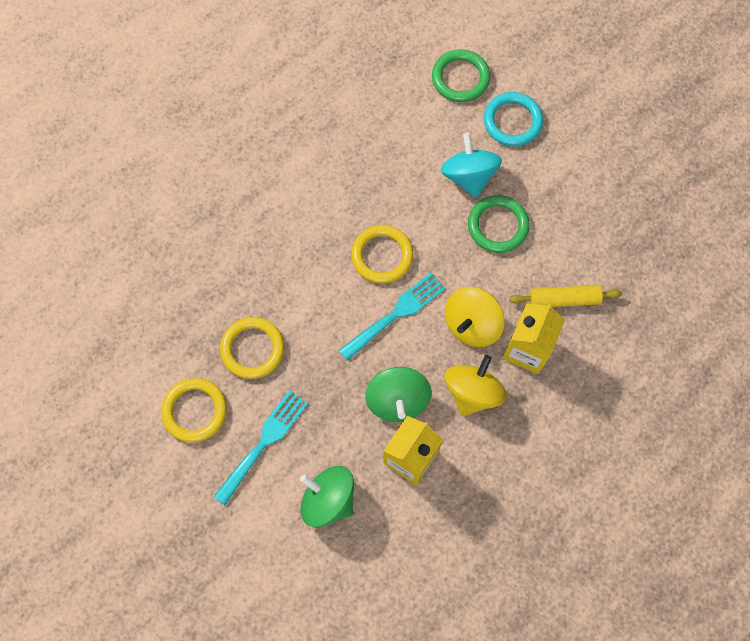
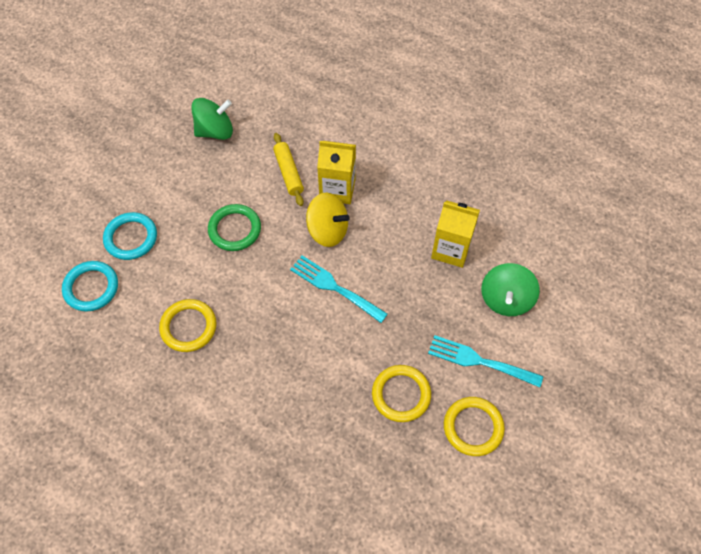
camera: 105 degrees left, 10 degrees down
yellow ring [351,225,413,284] -> yellow ring moved to [159,299,217,352]
green spinning top [365,367,432,422] -> green spinning top moved to [191,98,233,140]
green ring [432,49,490,102] -> turquoise ring [62,261,118,311]
turquoise spinning top [441,133,502,198] -> none
yellow spinning top [444,355,507,416] -> none

